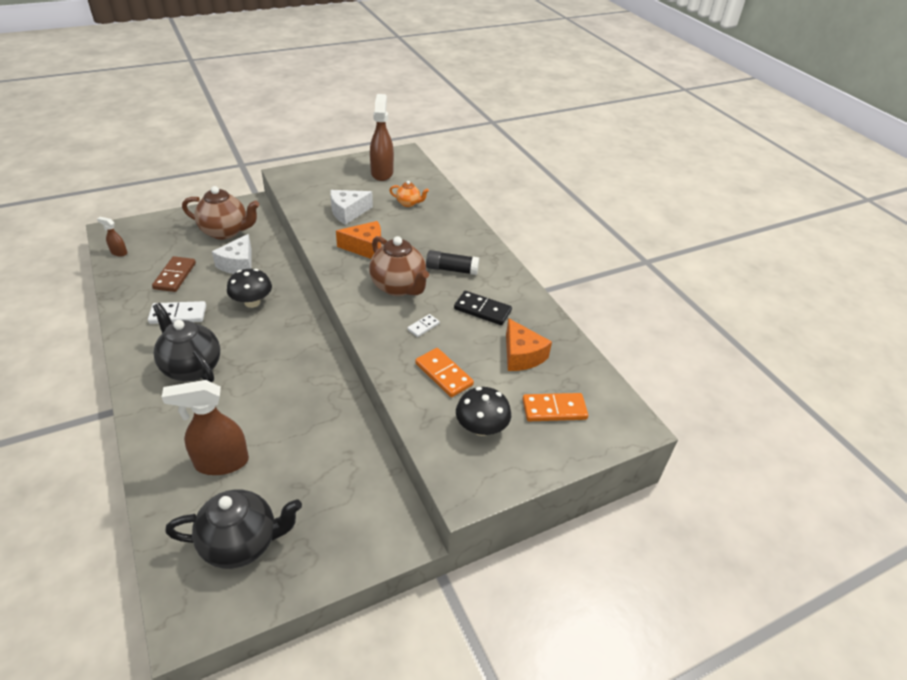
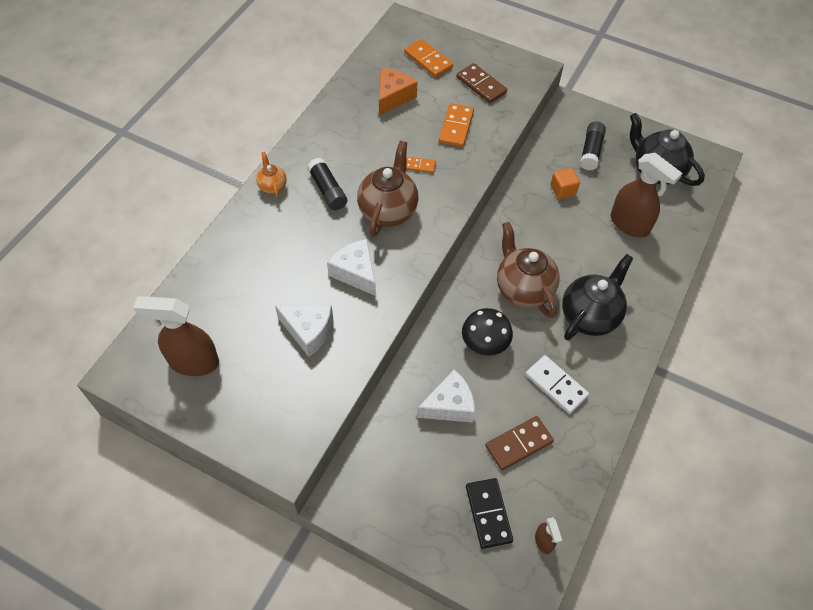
camera: 125 degrees left, 15 degrees up
black teapot [153,303,220,382] -> black teapot turned 150 degrees counterclockwise [562,254,633,340]
brown teapot [182,186,259,240] -> brown teapot moved to [497,222,559,318]
orange cheese [336,221,381,259] -> white cheese [327,239,376,296]
brown spray bottle [370,94,394,181] -> brown spray bottle turned 45 degrees clockwise [133,296,219,376]
orange teapot [390,181,429,207] -> orange teapot moved to [256,152,287,198]
white domino [407,314,440,337] -> orange domino [406,157,436,173]
black domino [454,291,512,325] -> black domino moved to [466,478,513,549]
black mushroom [456,387,511,436] -> brown domino [456,63,507,103]
none -> orange cube [550,168,580,199]
none -> black glue stick [580,121,606,171]

